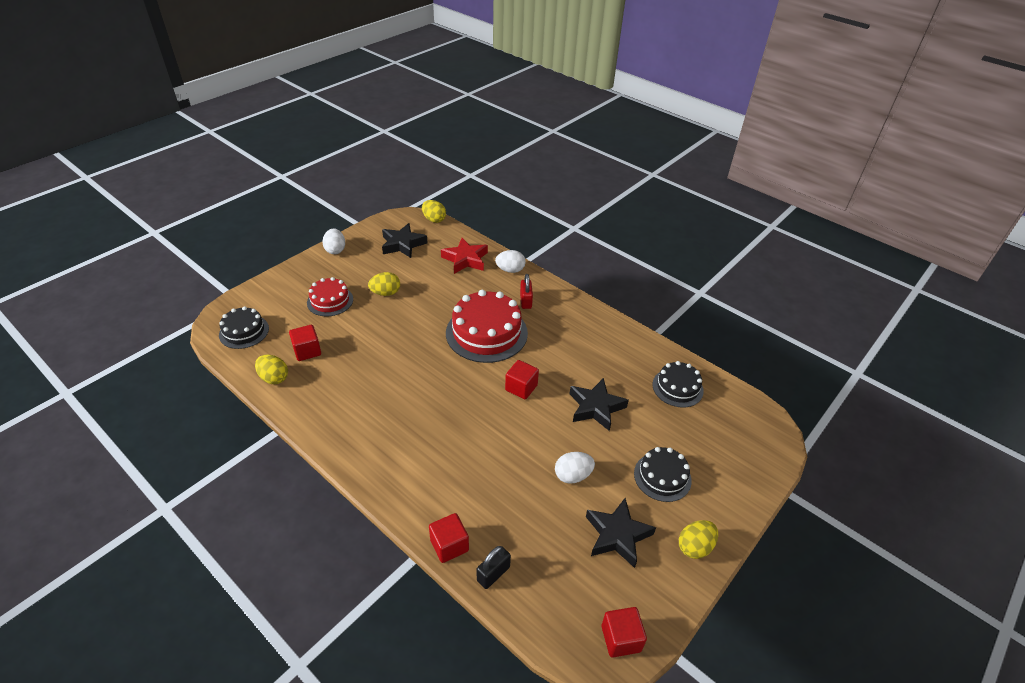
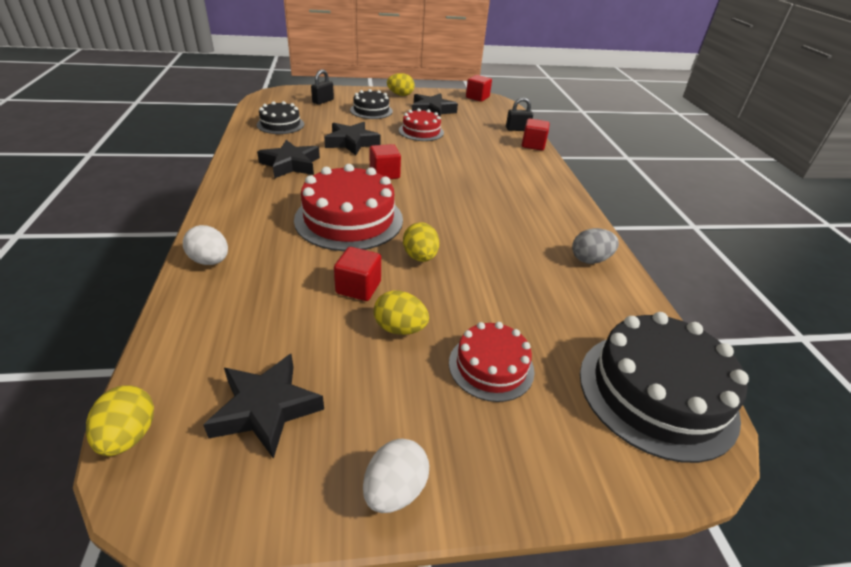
camera: 140 degrees left, 5 degrees down
black cake [219,306,269,349] -> black cake [580,312,749,463], size x1.74
yellow egg [255,355,288,384] -> yellow egg moved to [403,222,439,262]
red cube [289,325,321,361] -> red cube moved to [334,247,381,301]
red star [441,238,488,274] -> none
red padlock [520,274,533,309] -> none
white egg [555,452,595,484] -> red cake [399,108,444,141]
none -> black star [257,140,320,179]
none -> black padlock [311,70,334,105]
none -> grey egg [572,228,619,264]

